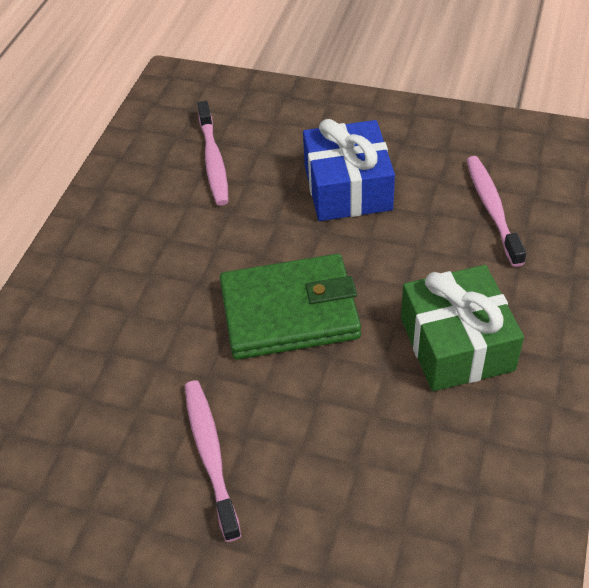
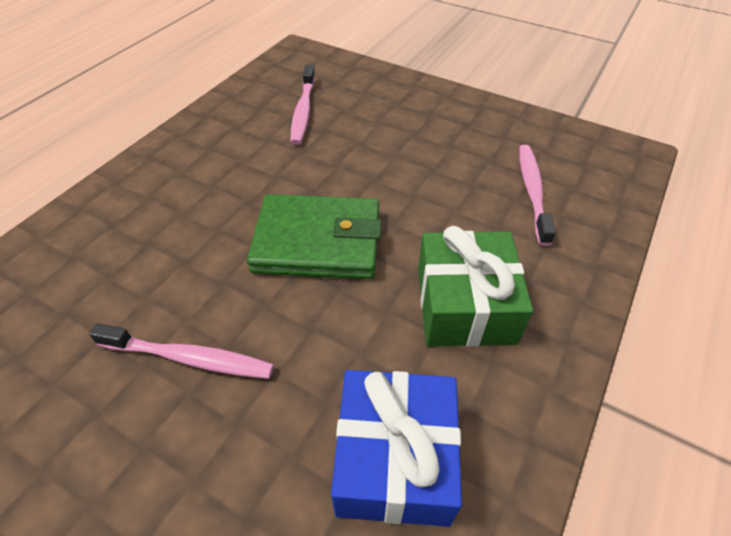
camera: 10 degrees right, 0 degrees up
pink toothbrush [184,380,241,542] -> pink toothbrush turned 105 degrees clockwise [89,323,274,379]
blue gift [303,119,395,221] -> blue gift moved to [331,370,462,527]

